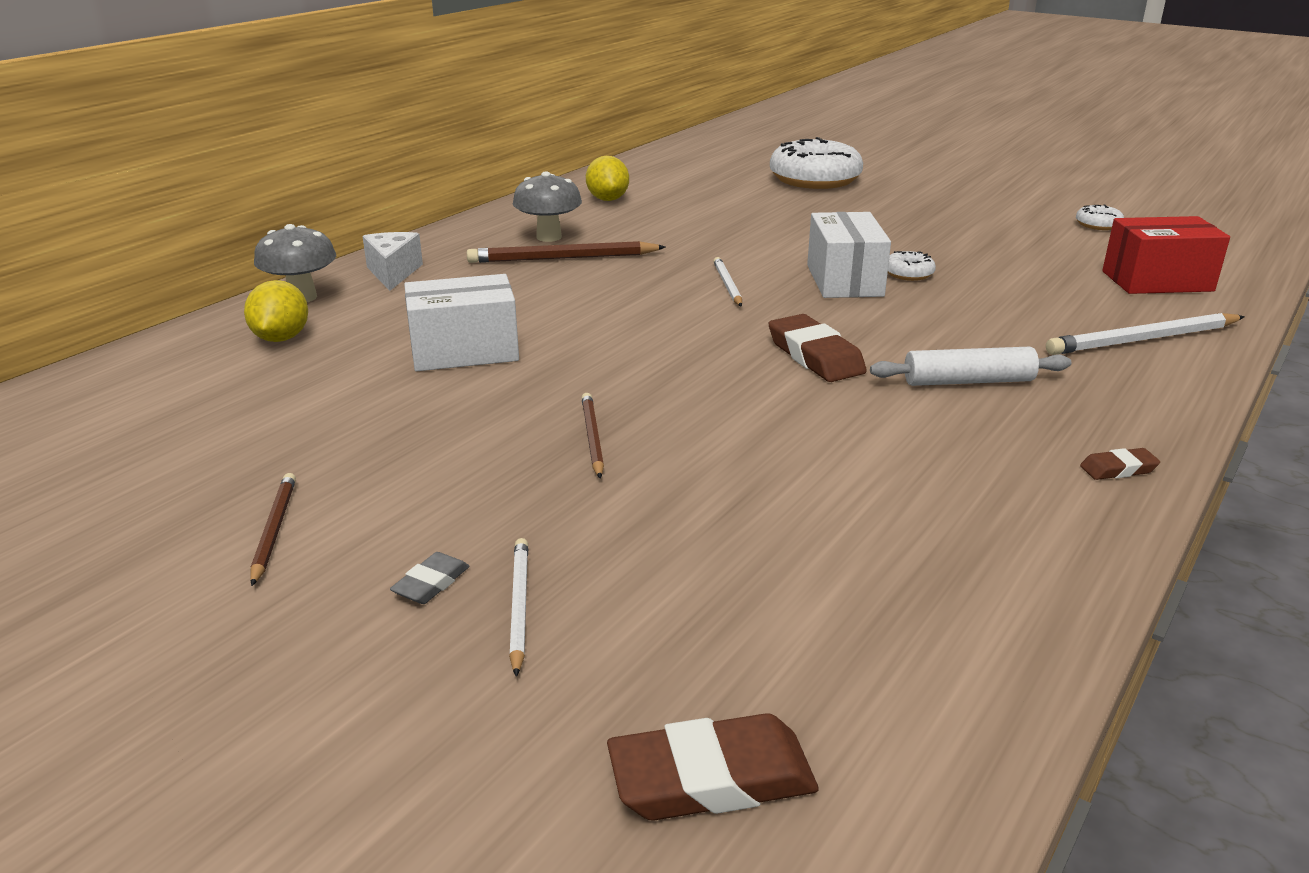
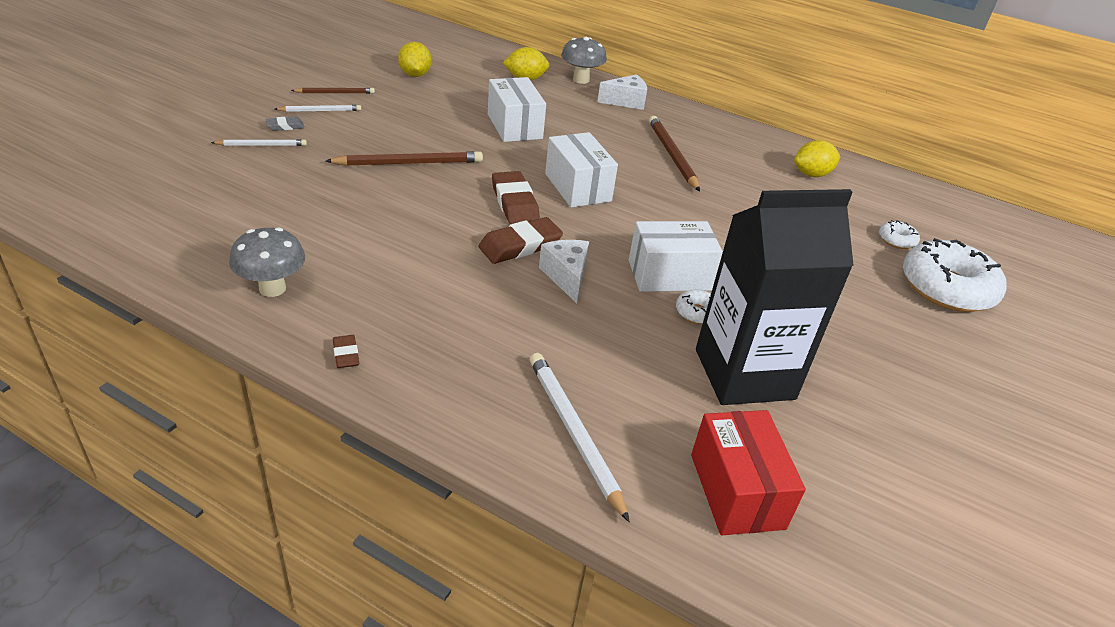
camera: 80 degrees right, 10 degrees up
grey eraser [390,552,469,604] -> grey eraser turned 45 degrees counterclockwise [265,117,304,131]
grey mushroom [513,171,582,242] -> grey mushroom moved to [229,227,305,297]
brown pencil [582,393,604,478] -> brown pencil [326,151,483,166], size x1.70
brown eraser [607,713,819,821] -> brown eraser moved to [492,171,540,224]
white pencil [713,257,742,307] -> white pencil moved to [275,105,361,112]
white rolling pin [870,347,1071,386] -> none
white donut [1076,204,1124,230] -> white donut moved to [879,220,920,249]
none -> yellow lemon [398,41,432,77]
none -> white cheese [539,240,589,303]
none -> white box [545,132,618,208]
none -> black carton [696,189,854,405]

